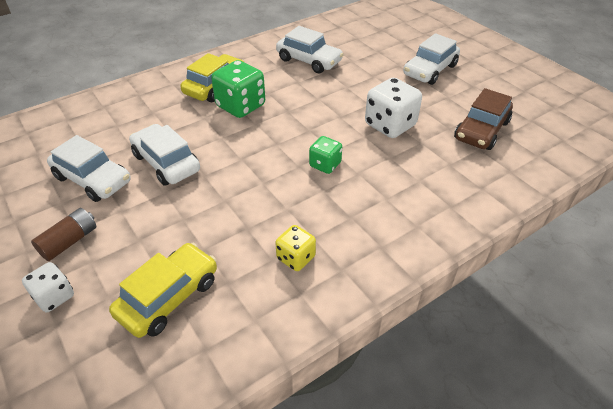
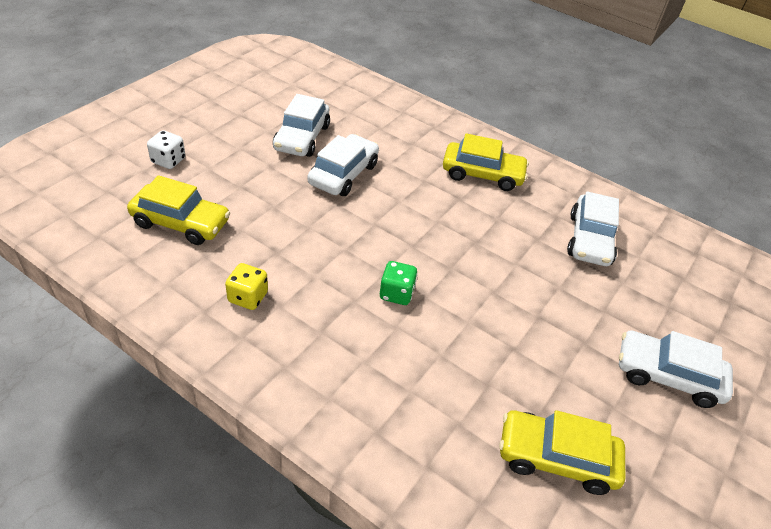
camera: 65 degrees right, 0 degrees up
brown battery [31,208,96,261] -> none
green dice [211,60,265,118] -> none
white dice [365,78,422,138] -> none
brown car [454,88,513,150] -> yellow car [499,410,625,495]

